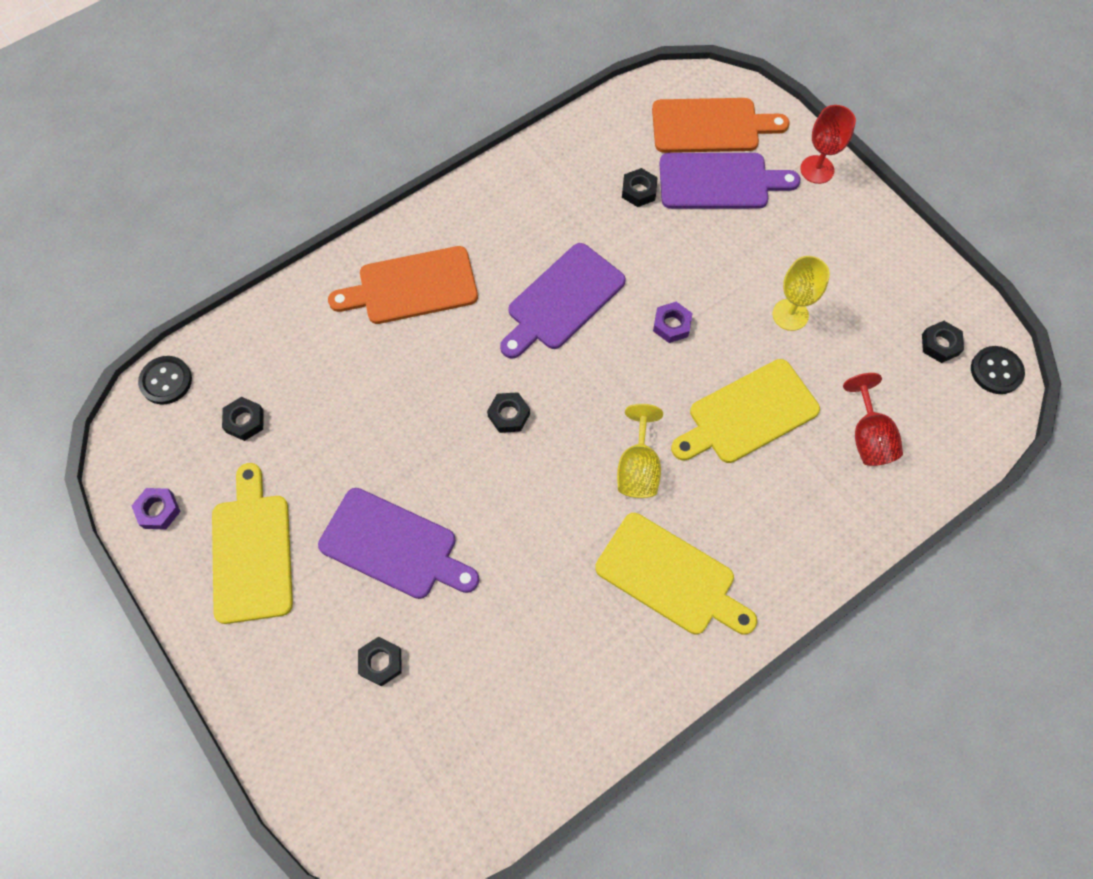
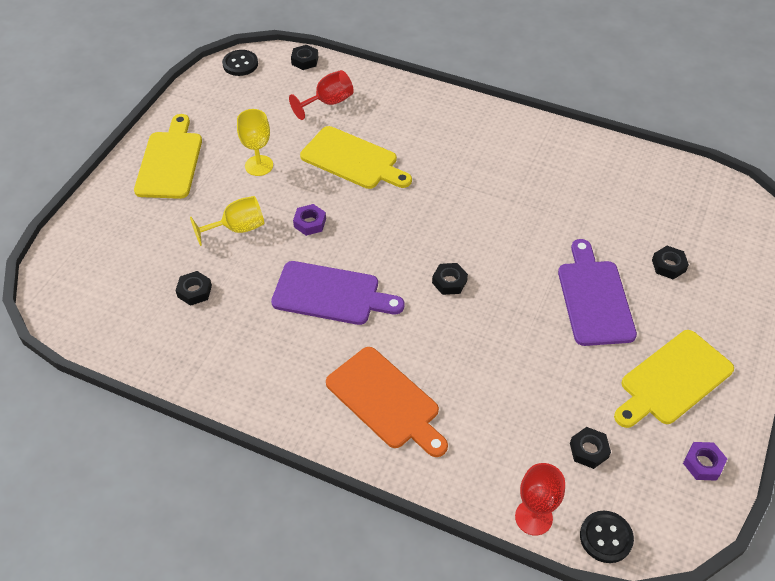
camera: 120 degrees left, 15 degrees down
yellow cutting board [595,513,757,635] -> yellow cutting board moved to [134,114,202,199]
yellow goblet [617,404,663,498] -> yellow goblet moved to [190,196,264,246]
orange cutting board [652,98,790,153] -> none
purple cutting board [659,153,801,209] -> none
red goblet [800,105,856,184] -> red goblet moved to [515,463,565,535]
black nut [922,321,964,363] -> black nut moved to [291,45,318,70]

